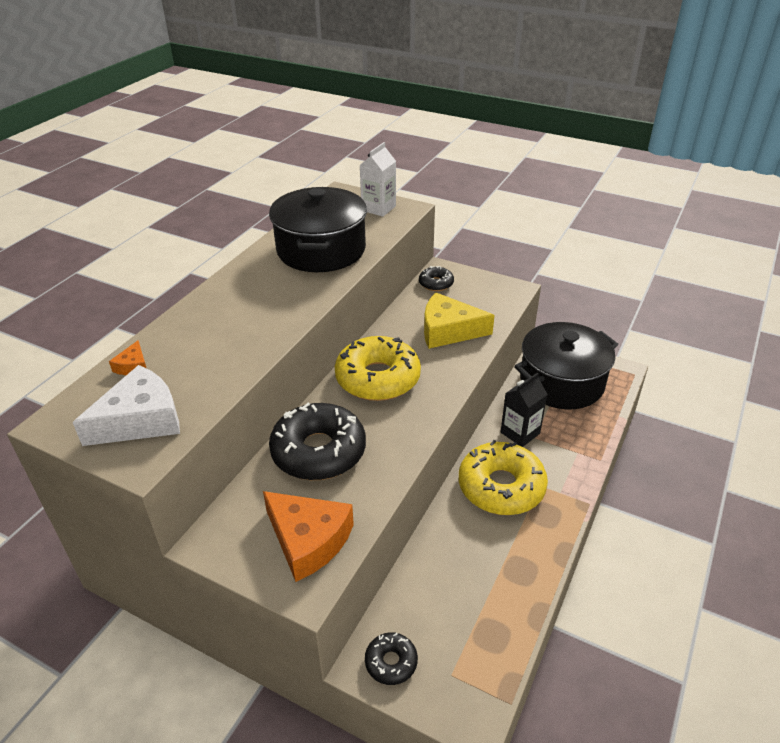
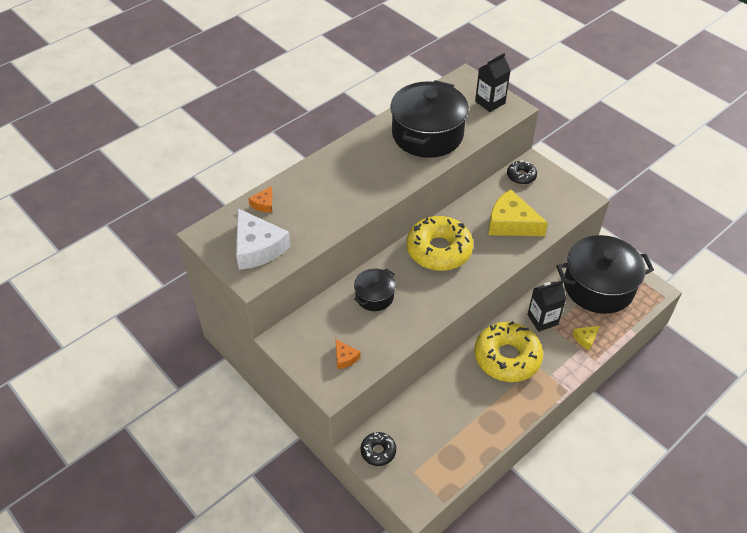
camera: 20 degrees right, 10 degrees up
white cheese [72,365,180,446] -> white cheese turned 75 degrees clockwise [236,208,291,270]
orange cheese [263,491,354,582] -> orange cheese [336,339,361,369], size x0.46
black donut [269,403,366,480] -> black pot [354,269,396,311]
white carton [360,142,396,217] -> black carton [475,53,511,112]
none -> yellow cheese [573,326,600,350]

